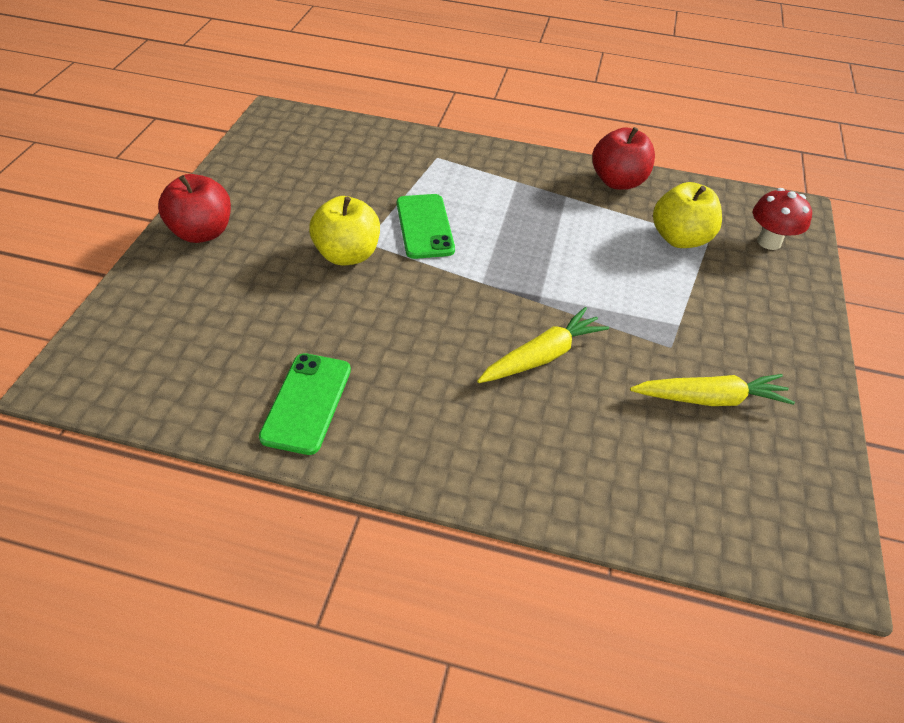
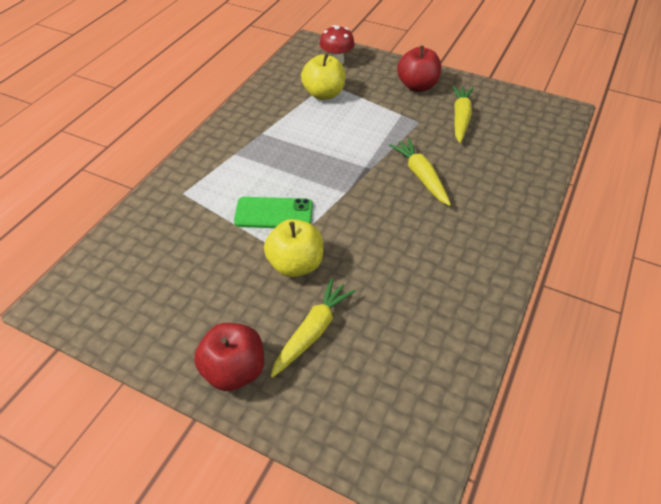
camera: 75 degrees left, 0 degrees up
green phone [259,353,351,455] -> none
red apple [592,127,655,190] -> red apple moved to [397,46,441,92]
none -> yellow carrot [270,278,356,378]

